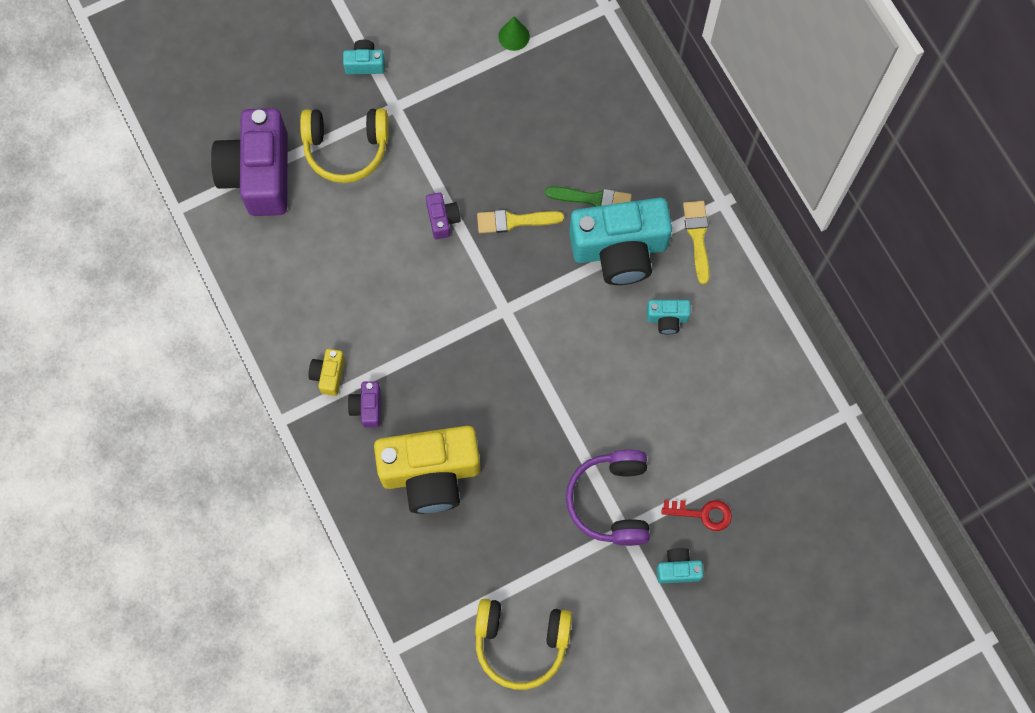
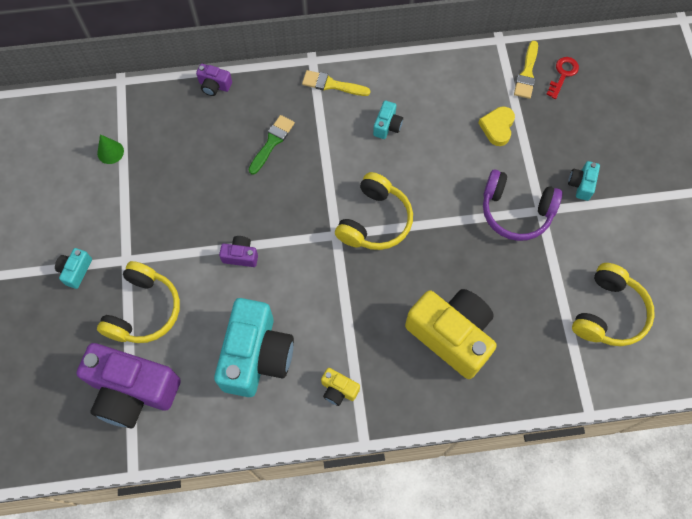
camera: 70 degrees left, 5 degrees down
purple camera [348,381,381,428] -> purple camera moved to [196,64,232,96]
yellow camera [374,426,481,514] -> yellow camera turned 60 degrees counterclockwise [405,289,497,379]
yellow brush [477,210,564,233] -> yellow brush moved to [514,41,538,99]
turquoise camera [569,198,672,285] -> turquoise camera moved to [214,298,294,397]
red key [661,500,732,531] -> red key moved to [546,57,579,99]
none -> yellow headphones [335,172,413,250]
none -> yellow heart [478,107,515,146]

